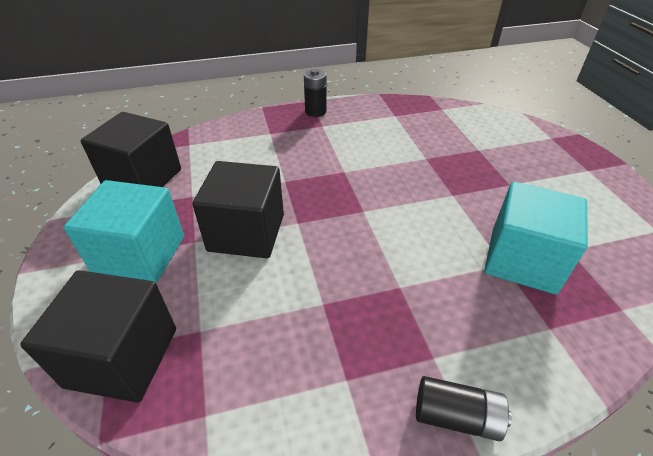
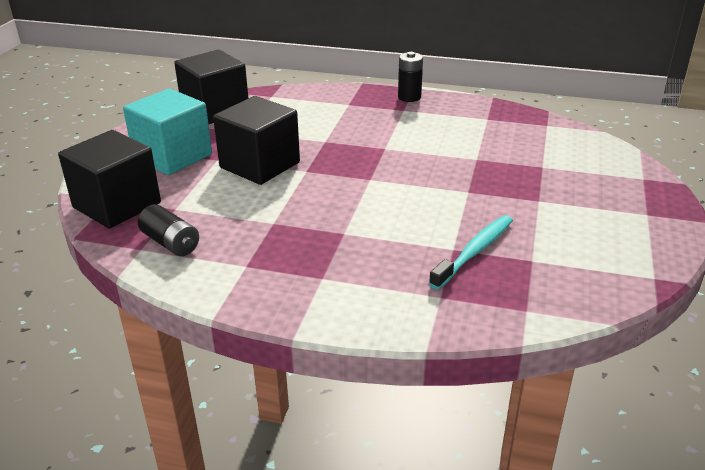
camera: 30 degrees right, 10 degrees down
black battery [416,376,512,441] -> black battery moved to [138,204,199,256]
turquoise cube [484,182,588,294] -> turquoise toothbrush [429,215,513,290]

